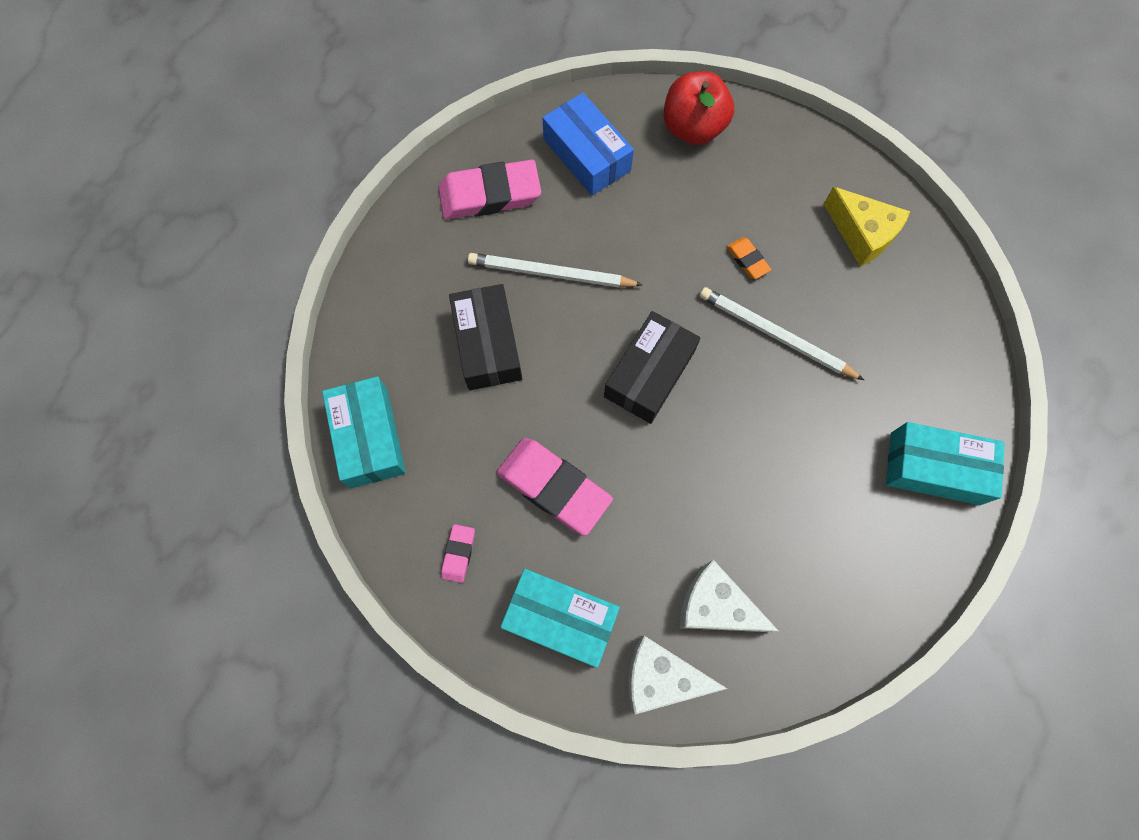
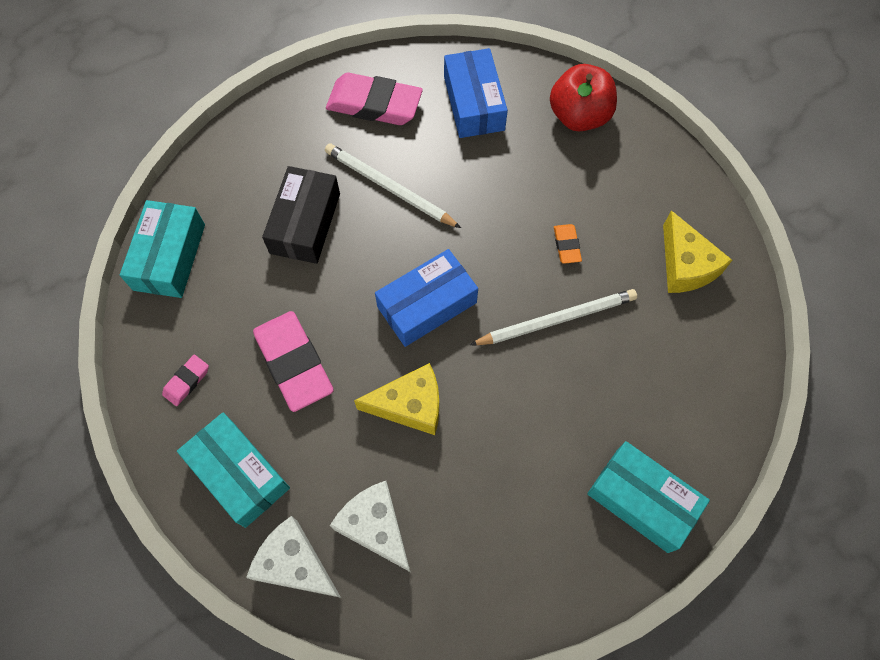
camera: 25 degrees right, 5 degrees down
black box [604,311,701,424] -> blue box [375,249,478,347]
white pencil [700,287,864,380] -> white pencil turned 105 degrees clockwise [470,289,637,345]
none -> yellow cheese [354,363,439,435]

